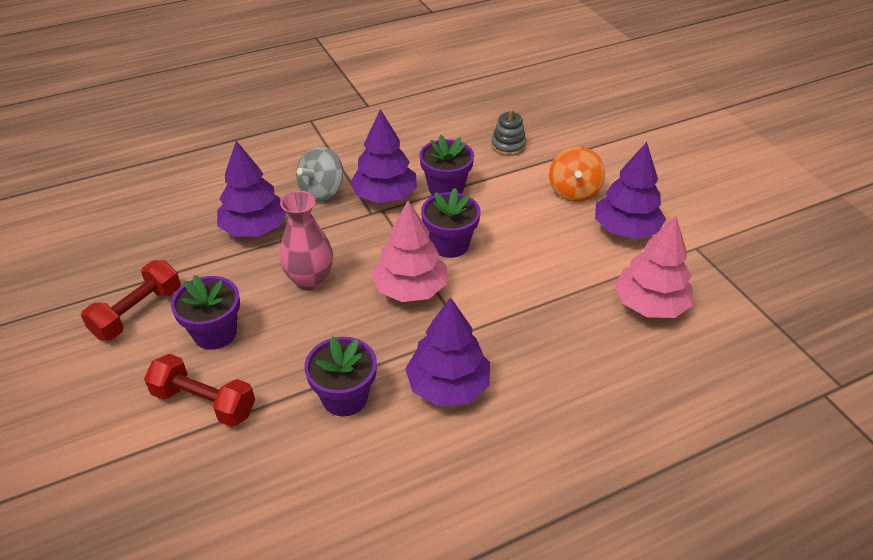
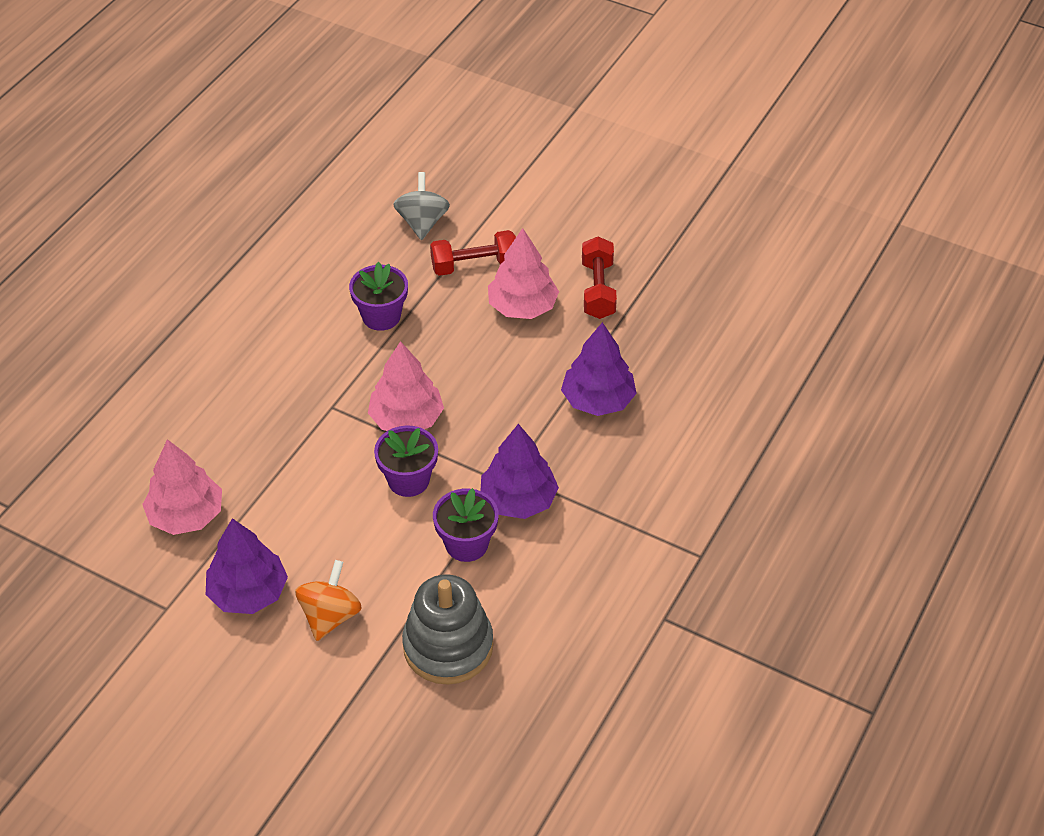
camera: 145 degrees right, 5 degrees up
purple flower pot [171,275,240,350] -> pink tree [488,228,559,319]
pink vase [279,191,333,291] -> none
grey spinning top [296,146,343,202] -> grey spinning top moved to [393,172,450,240]
purple tree [405,297,490,406] -> none
grey stacking toy [491,109,526,156] -> grey stacking toy [402,574,493,685], size x1.91
orange spinning top [549,146,605,202] -> orange spinning top turned 45 degrees clockwise [295,560,362,641]

